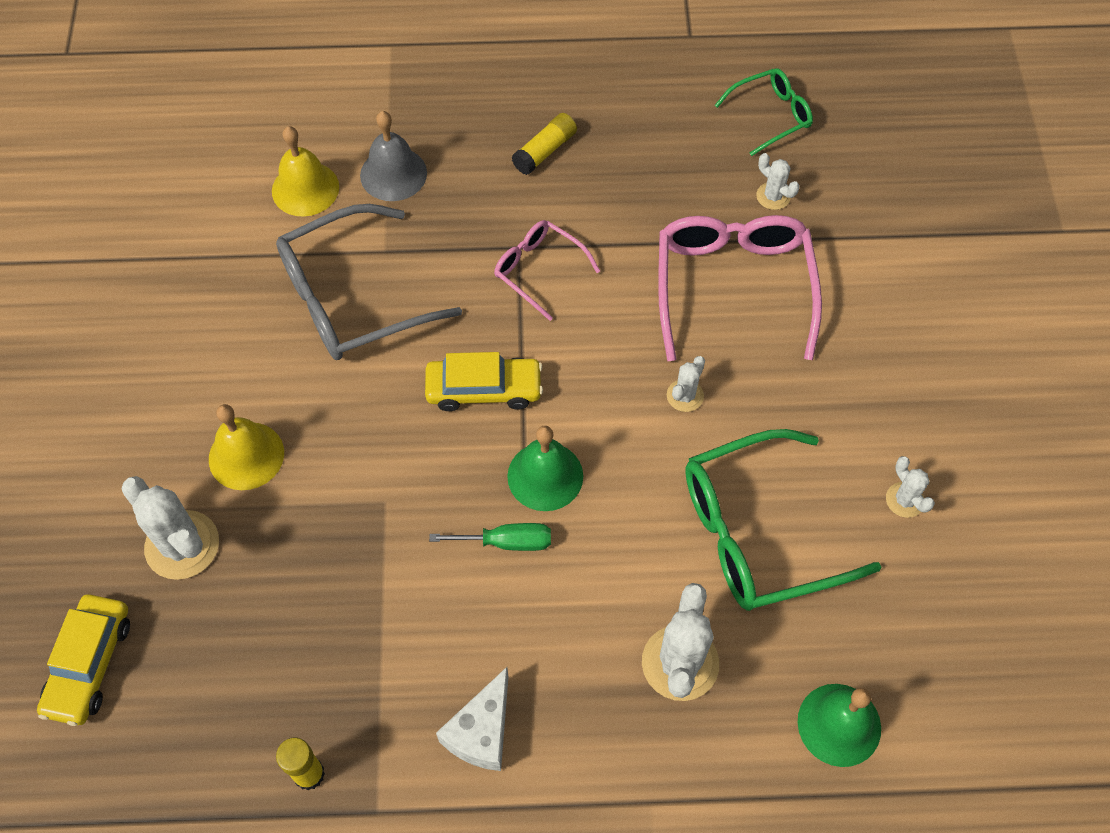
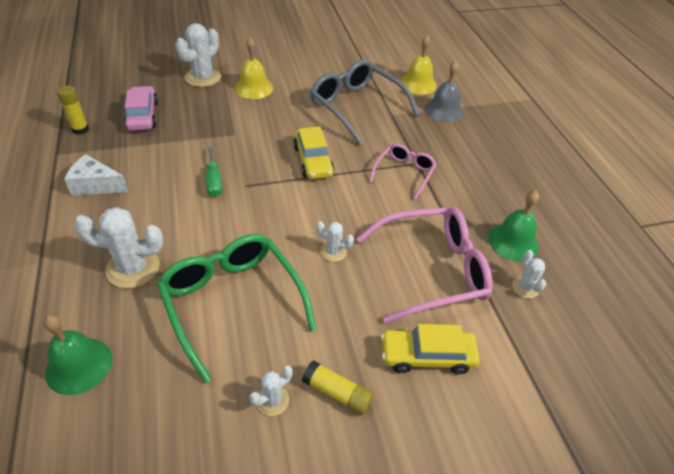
camera: 75 degrees right, 15 degrees down
yellow car [37,594,130,726] -> yellow car moved to [381,324,480,374]
green bell [507,426,583,511] -> green bell moved to [488,190,539,261]
yellow glue stick [512,113,577,175] -> yellow glue stick moved to [302,360,374,415]
green glasses [715,68,813,156] -> none
white cactus [756,153,800,210] -> white cactus turned 45 degrees counterclockwise [512,250,546,298]
none -> pink car [124,86,158,131]

